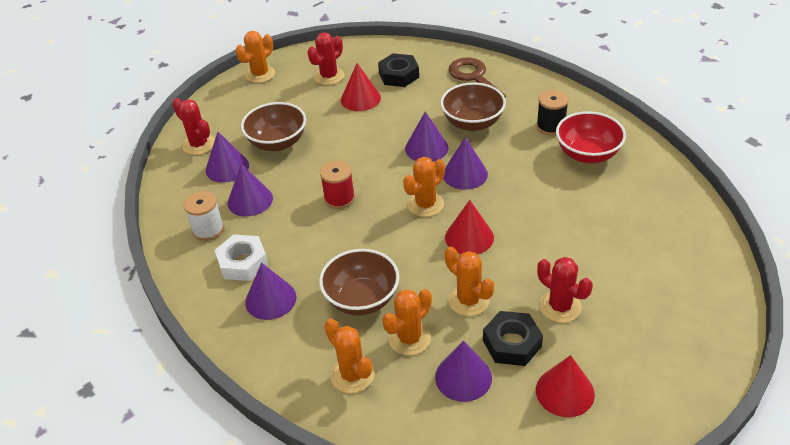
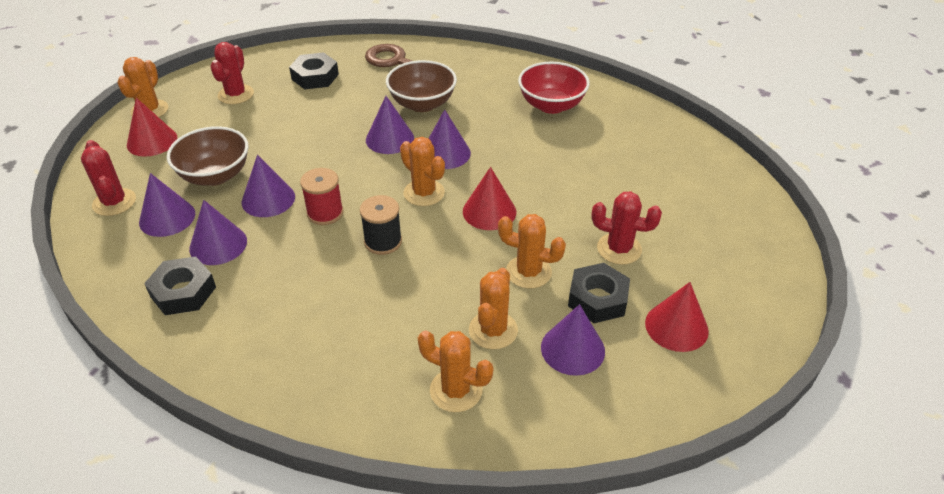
camera: 30 degrees left, 0 degrees up
red cactus [172,98,215,155] -> red cactus turned 45 degrees clockwise [81,140,136,216]
white spool [184,191,224,241] -> black nut [144,256,216,315]
white nut [215,234,268,281] -> none
purple cone [245,263,297,320] -> purple cone moved to [242,155,295,217]
brown bowl [319,249,399,315] -> none
red cone [341,63,381,111] -> red cone moved to [127,98,177,157]
orange cactus [403,157,445,217] -> orange cactus turned 60 degrees counterclockwise [400,137,445,206]
black spool [536,90,569,135] -> black spool moved to [360,195,402,255]

